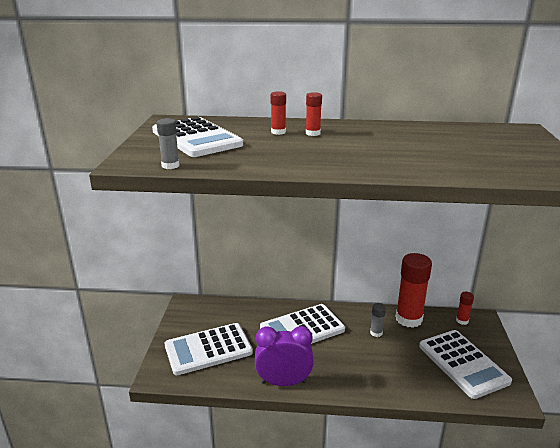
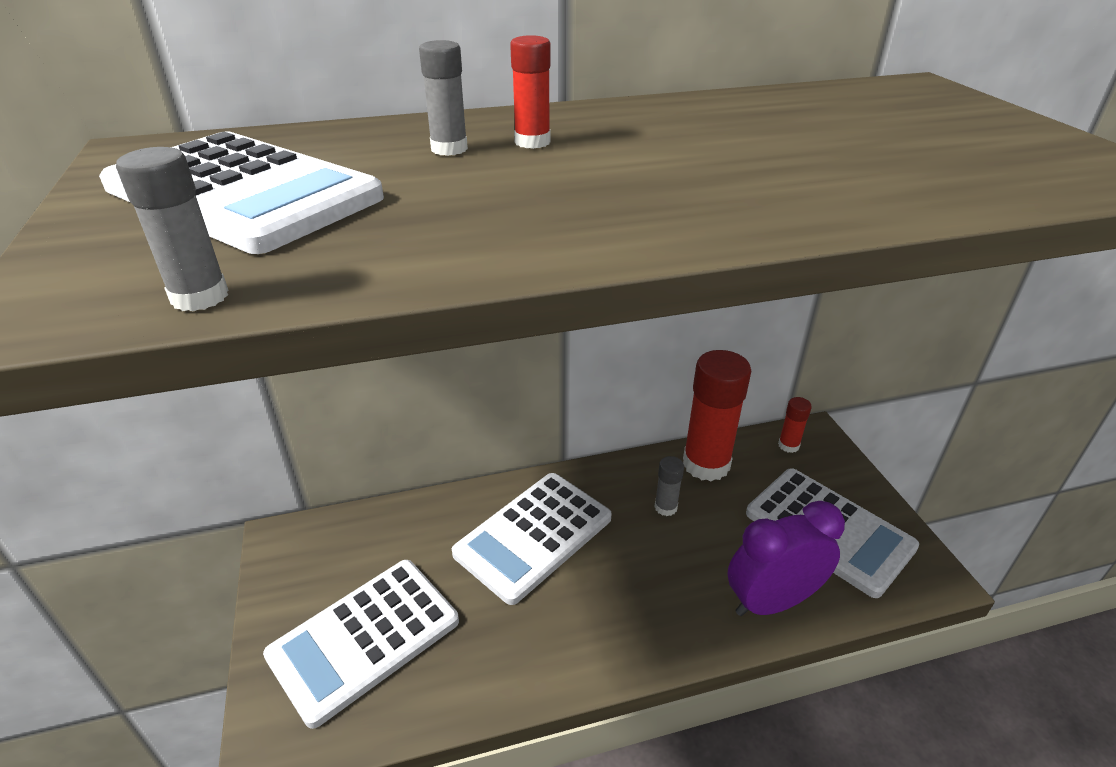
camera: 20 degrees left, 10 degrees up
purple clock [255,326,314,386] -> purple clock moved to [727,501,845,616]
red glue stick [271,91,286,135] -> grey glue stick [419,40,468,156]

